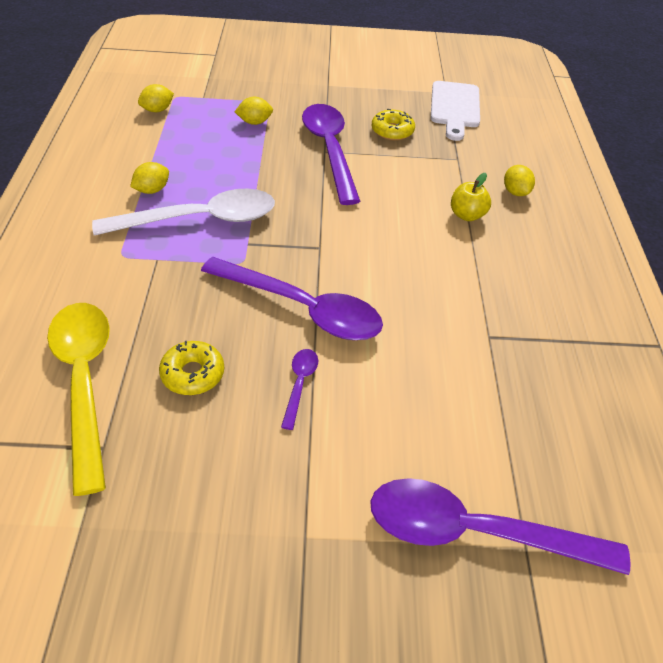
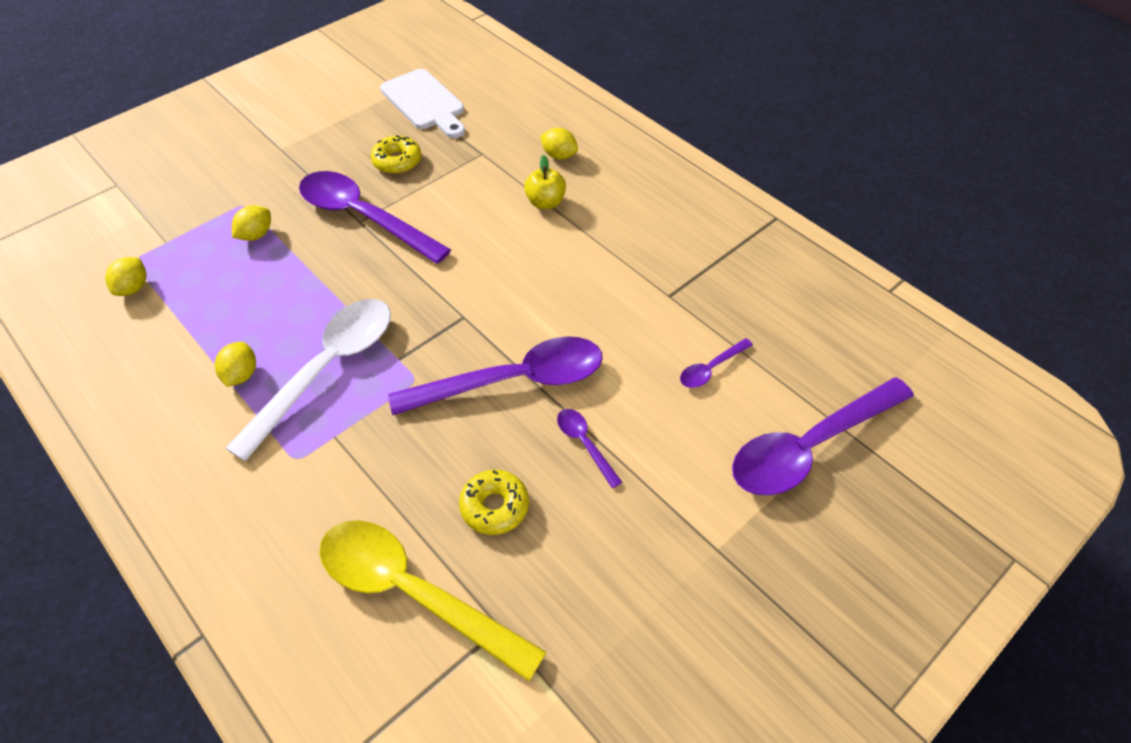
camera: 40 degrees left, 5 degrees up
none -> purple spoon [680,338,753,388]

